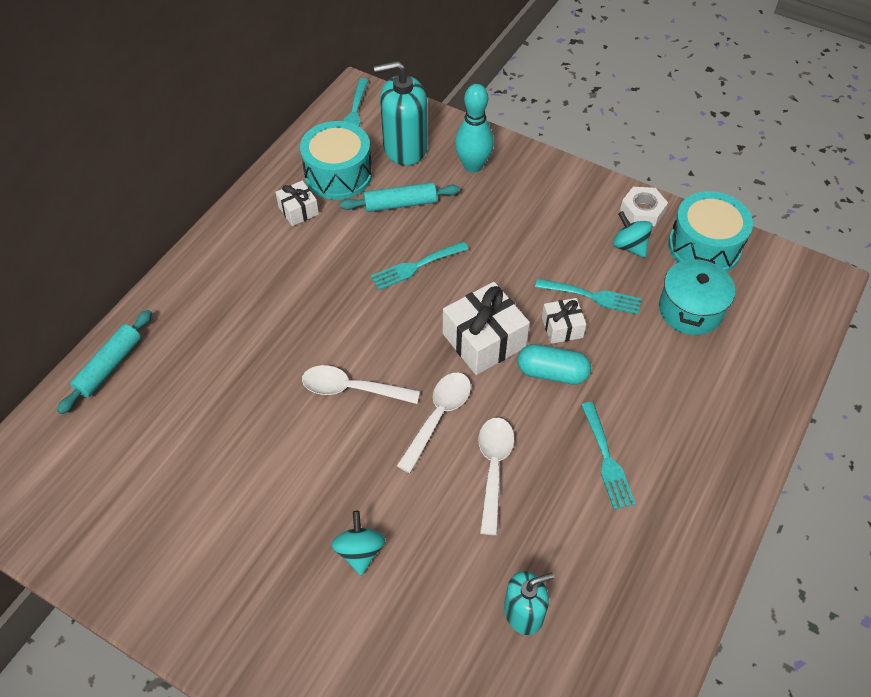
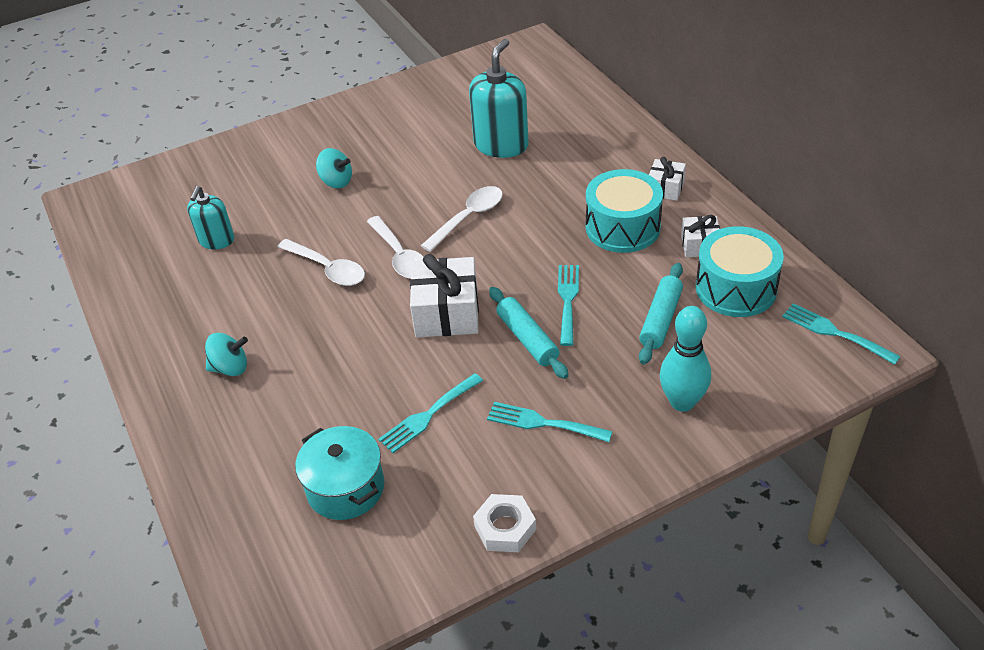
camera: 125 degrees right, 10 degrees down
turquoise rolling pin [57,310,152,414] -> turquoise rolling pin moved to [489,287,569,379]
turquoise soap dispenser [374,61,428,165] -> turquoise soap dispenser moved to [469,39,529,158]
turquoise capsule [518,344,591,385] -> none
white gift [542,298,586,344] -> white gift moved to [649,157,686,201]
turquoise fork [581,402,636,509] -> turquoise fork moved to [487,402,613,442]
turquoise spinning top [613,211,653,258] -> turquoise spinning top moved to [205,333,248,376]
turquoise drum [668,191,753,272] -> turquoise drum moved to [586,169,663,253]

